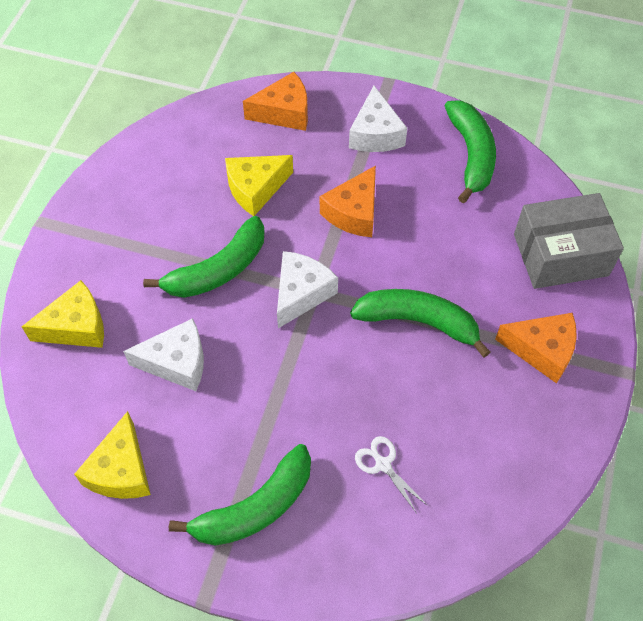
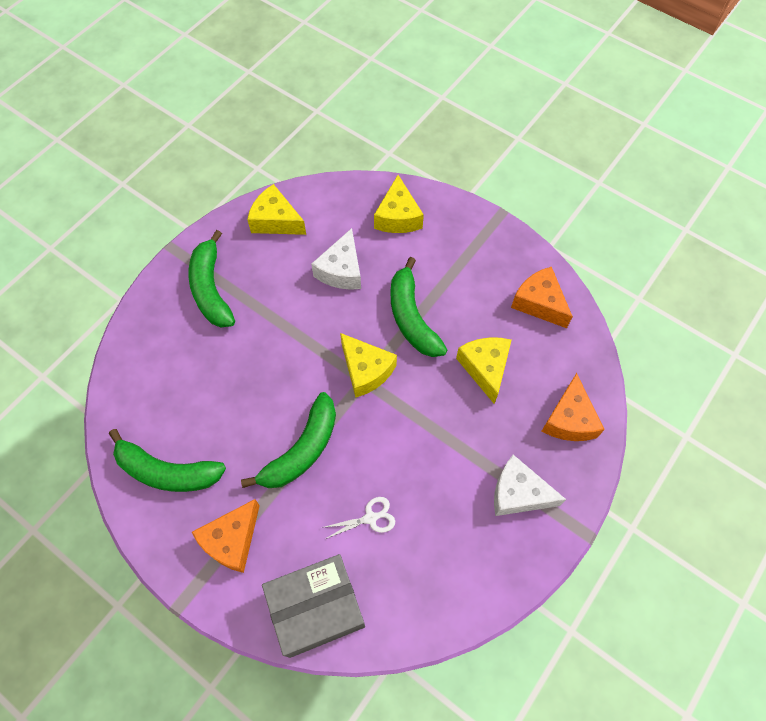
camera: 110 degrees right, 5 degrees up
white cheese [277,251,338,328] -> yellow cheese [340,333,397,398]
orange cheese [320,166,376,237] -> orange cheese moved to [511,267,573,328]
white scissors [355,436,428,512] -> white scissors moved to [321,497,395,539]
green banana [445,100,496,203] -> green banana moved to [109,429,226,492]
grey box [514,193,624,289] -> grey box turned 60 degrees clockwise [262,554,365,658]

